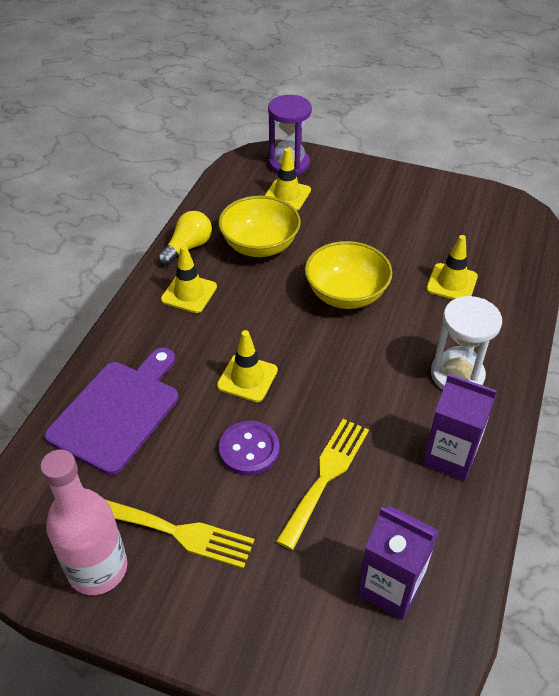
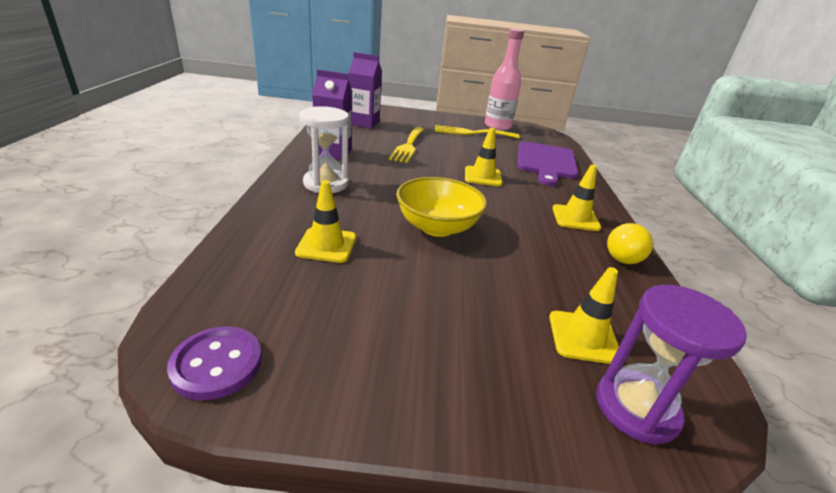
camera: 160 degrees right, 15 degrees down
yellow bowl [218,196,301,257] -> none
purple button [219,421,280,476] -> purple button moved to [167,326,262,400]

